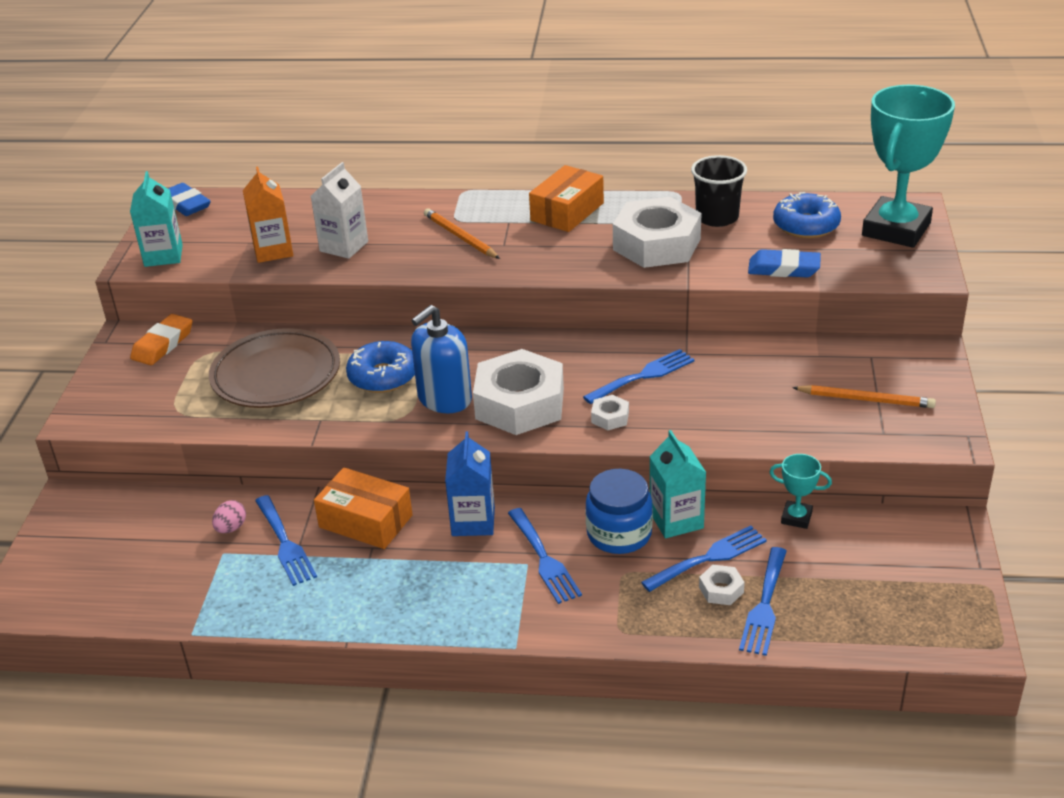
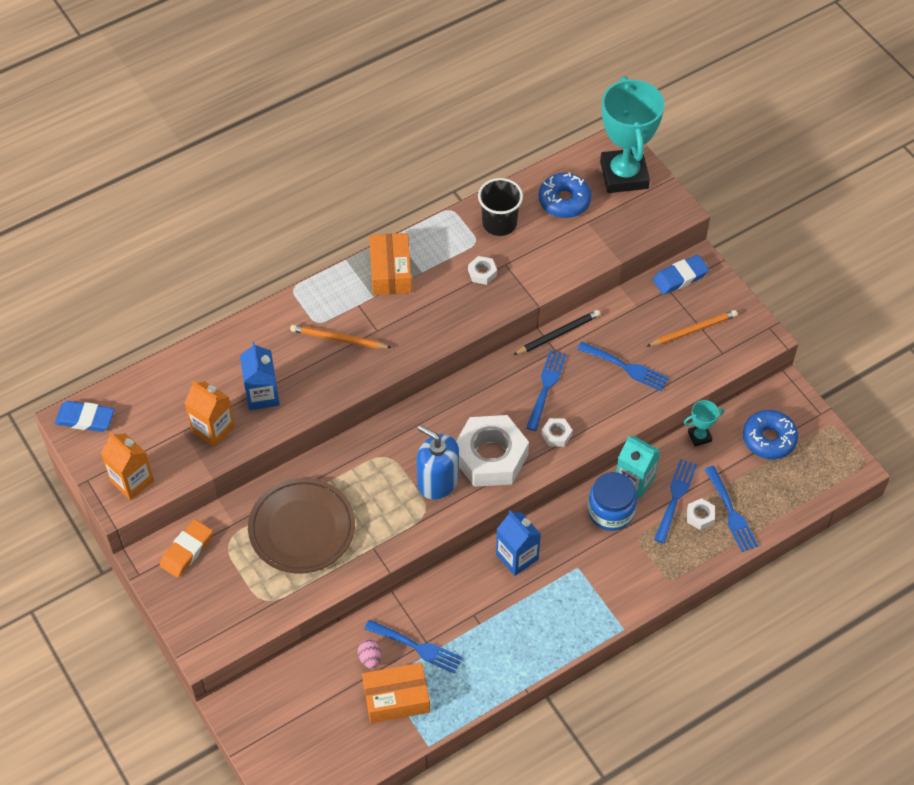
camera: 40 degrees left, 20 degrees up
turquoise carton [130,171,183,267] -> orange carton [101,432,154,500]
orange eraser [130,314,193,365] -> orange eraser turned 45 degrees clockwise [160,519,213,578]
white carton [311,162,368,259] -> blue carton [240,342,280,410]
orange box [314,467,413,549] -> orange box moved to [362,663,430,723]
blue donut [346,341,415,393] -> blue donut moved to [743,410,798,459]
blue soap dispenser [411,305,472,413] -> blue soap dispenser turned 120 degrees clockwise [417,425,459,500]
blue fork [508,508,582,604] -> blue fork moved to [577,342,669,391]
white nut [613,197,702,268] -> white nut [468,256,497,285], size x0.41
blue eraser [748,249,821,278] -> blue eraser moved to [652,255,709,295]
none -> black pencil [513,310,601,355]

